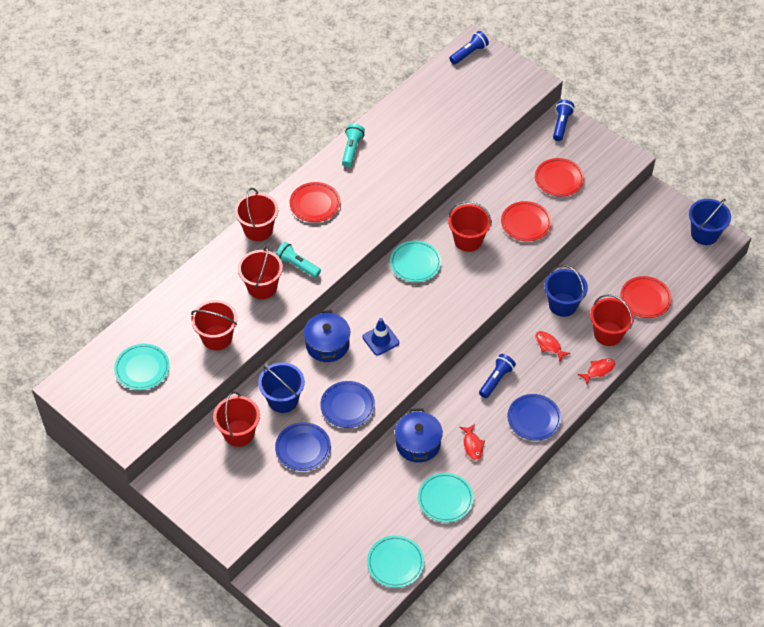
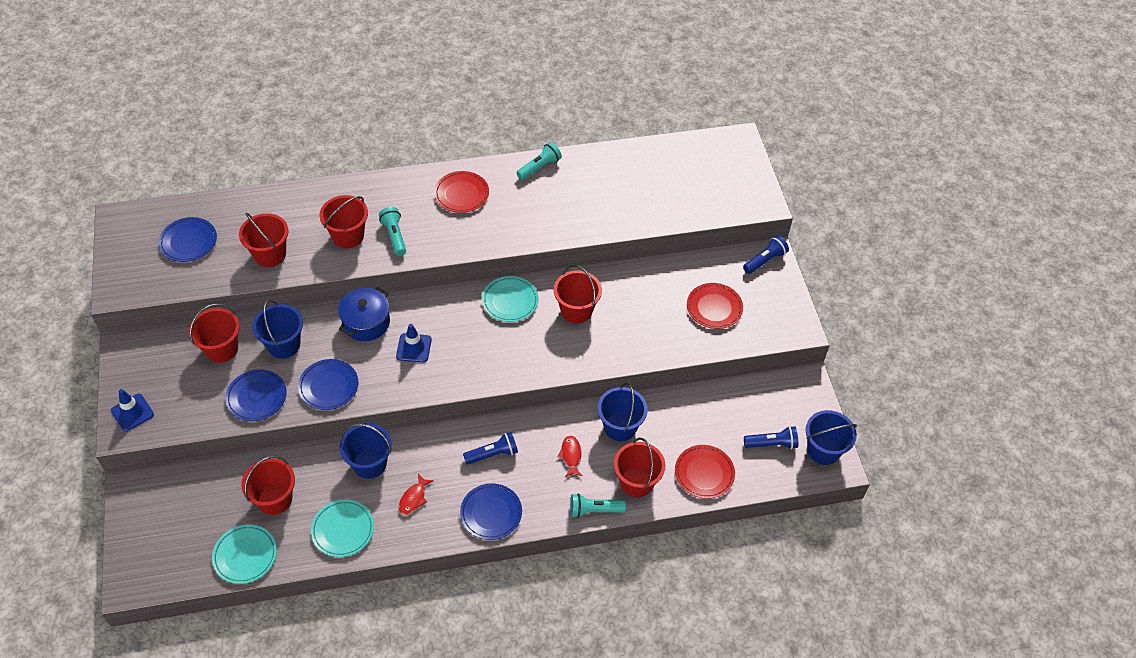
camera: 35 degrees right, 0 degrees up
turquoise plate [114,344,170,390] -> blue plate [159,217,217,262]
red bucket [235,188,278,241] -> red bucket moved to [241,456,295,515]
blue pot [395,408,443,463] -> blue bucket [340,423,392,479]
blue flashlight [449,31,489,65] -> blue flashlight moved to [744,426,798,449]
red plate [501,201,552,241] -> none
red fish [577,358,616,385] -> turquoise flashlight [570,493,626,518]
none -> blue traffic cone [111,389,154,431]

